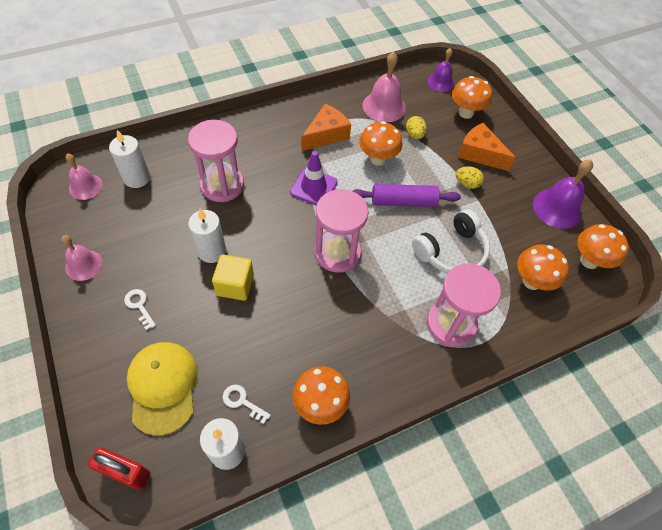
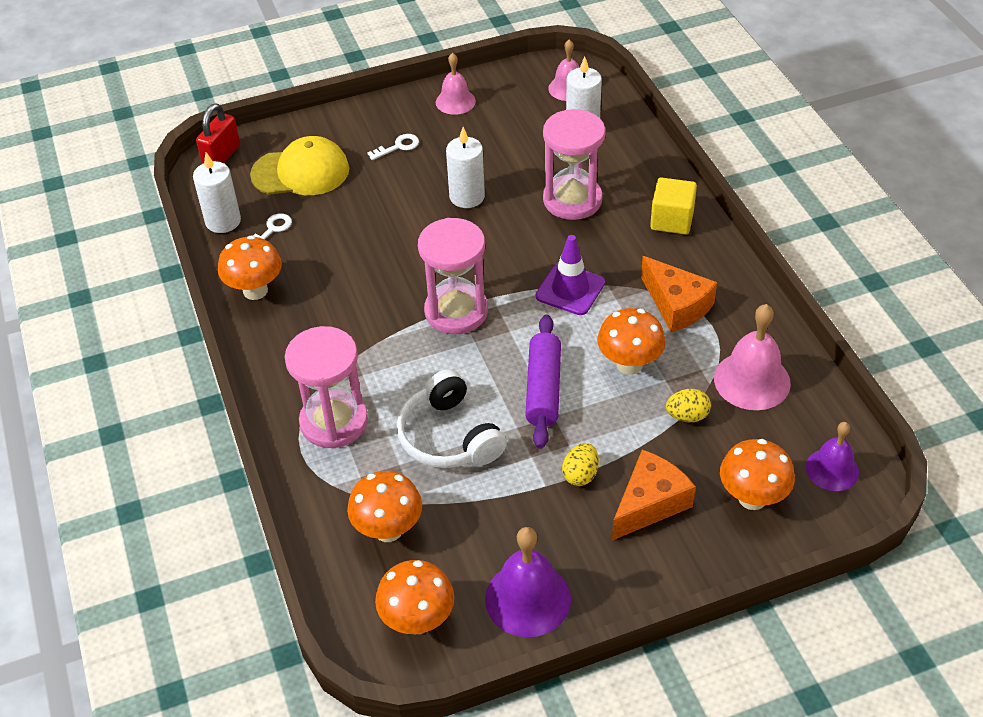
camera: 100 degrees right, 10 degrees down
yellow cube [212,254,254,301] -> yellow cube moved to [650,177,697,235]

